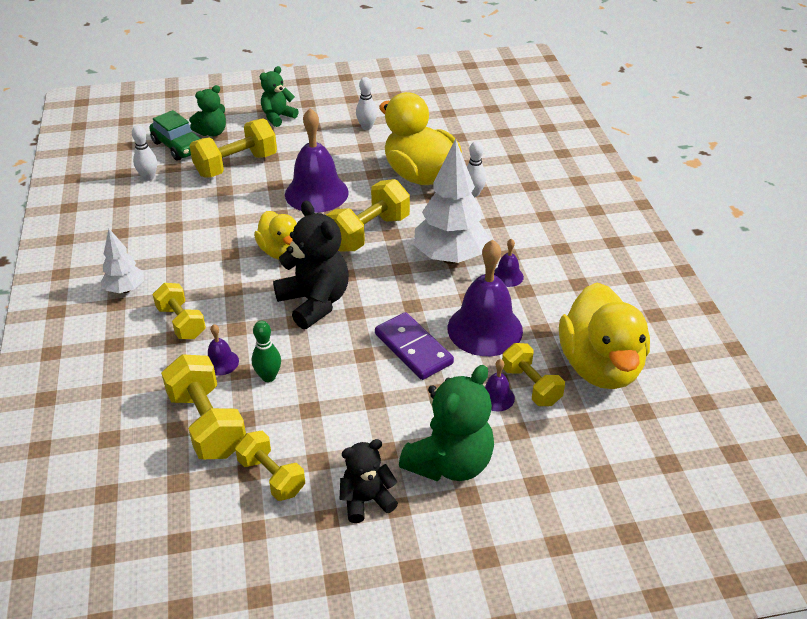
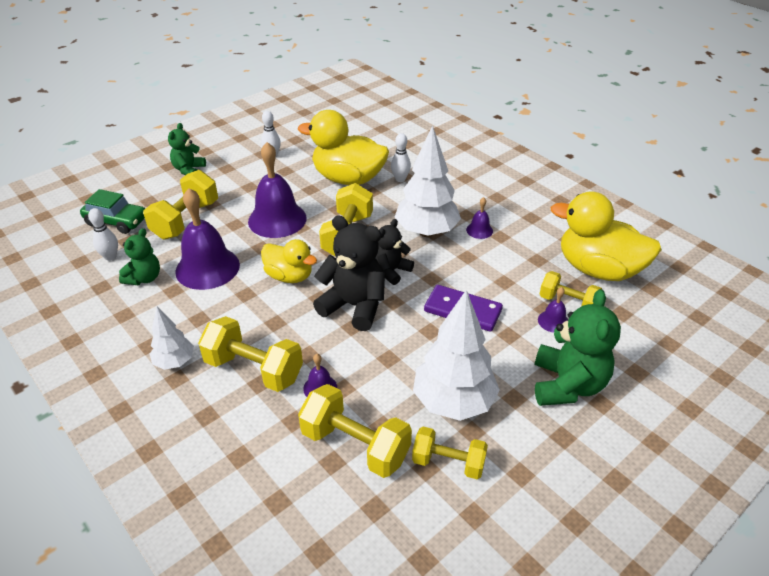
camera: 30 degrees left, 0 degrees up
yellow dumbbell [152,283,206,339] -> yellow dumbbell [198,316,303,392], size x1.54
green teddy bear [189,85,226,136] -> green teddy bear moved to [119,228,160,285]
green bowling pin [252,321,281,382] -> none
black teddy bear [339,439,398,523] -> black teddy bear moved to [375,219,414,285]
purple bell [448,240,523,356] -> purple bell moved to [175,188,240,290]
yellow duck [559,283,650,389] -> yellow duck turned 150 degrees clockwise [551,192,662,281]
none -> white tree [413,290,500,421]

